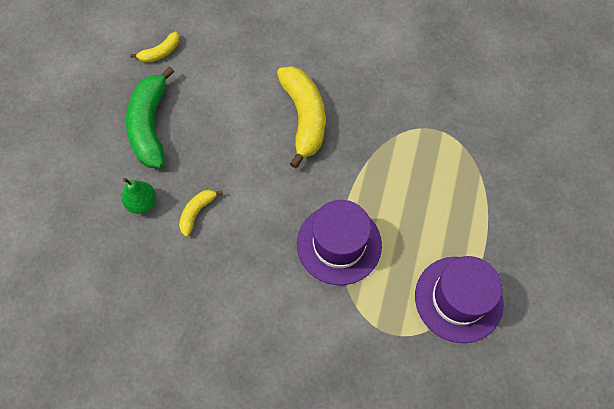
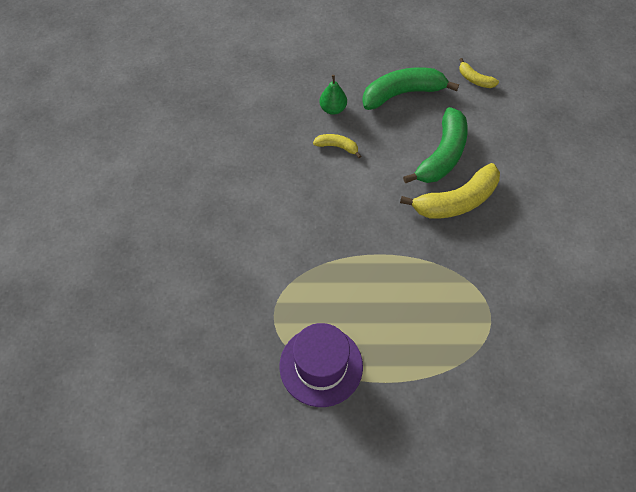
camera: 75 degrees right, 5 degrees down
purple hat [297,200,382,285] -> none
none -> green banana [403,107,468,183]

